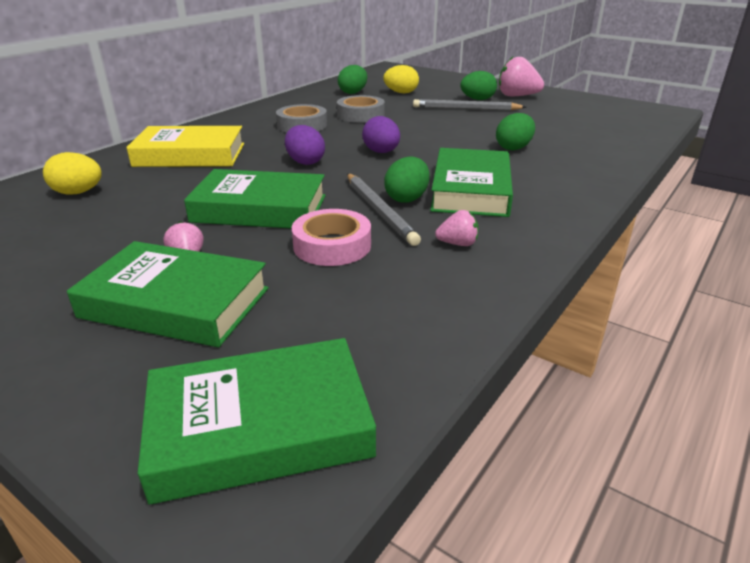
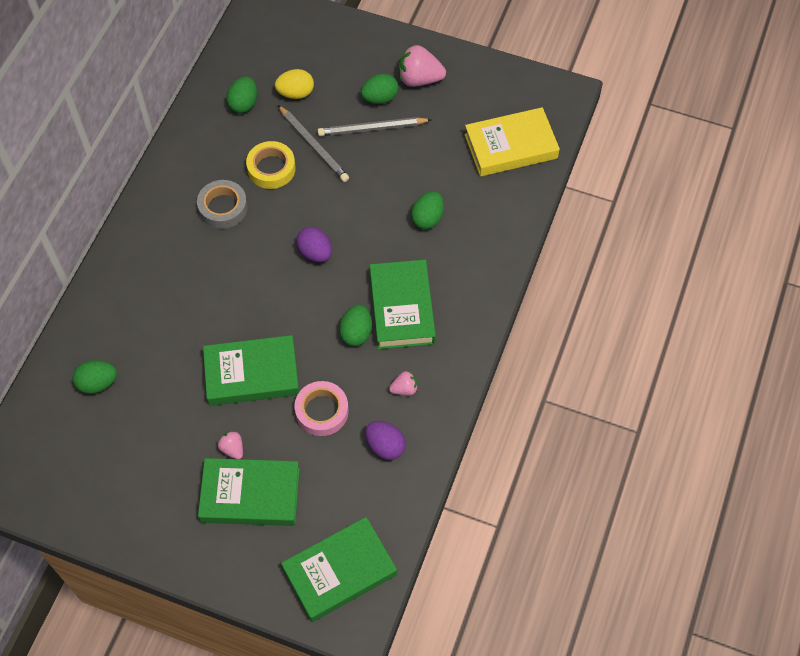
camera: 15 degrees left, 30 degrees up
yellow egg [43,152,102,195] -> green egg [72,360,117,394]
yellow book [126,126,244,167] -> yellow book moved to [464,107,560,176]
purple egg [285,125,325,165] -> purple egg moved to [365,421,406,460]
grey tape [337,95,385,123] -> yellow tape [246,141,296,189]
grey pencil [347,174,421,246] -> grey pencil moved to [278,105,349,182]

